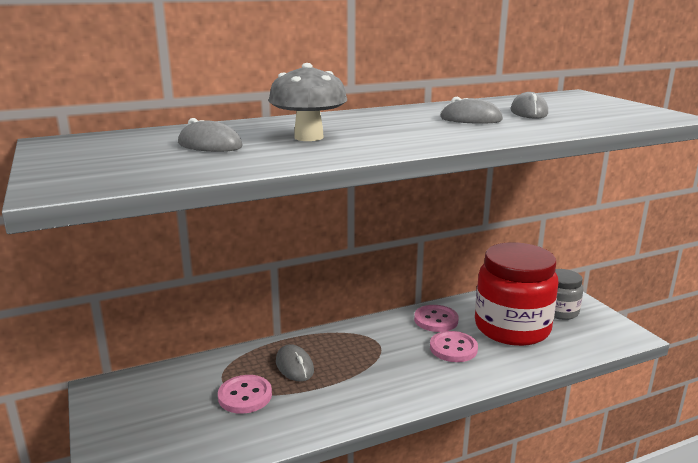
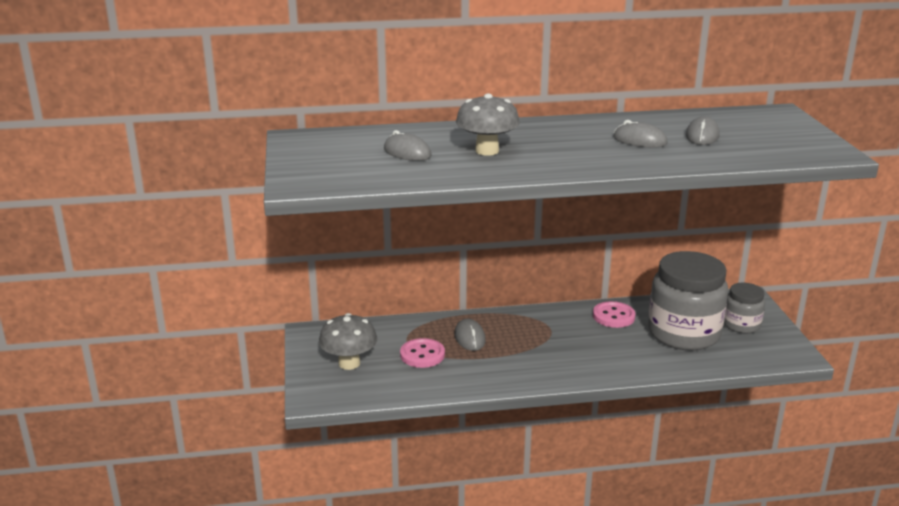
camera: 15 degrees right, 5 degrees up
pink button [430,331,478,362] -> none
red jar [475,242,558,346] -> grey jar [648,251,728,351]
none -> grey mushroom [319,313,377,370]

